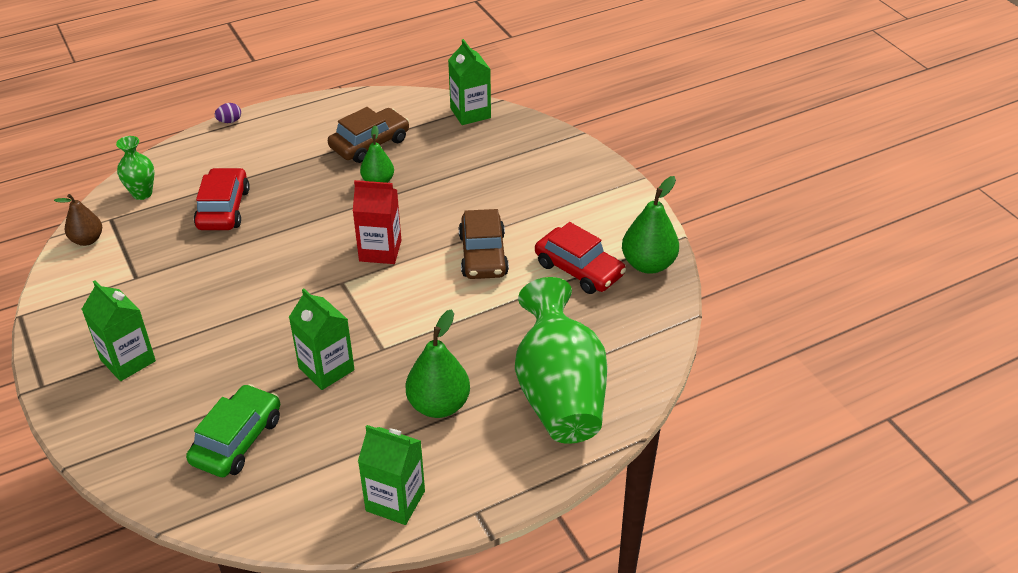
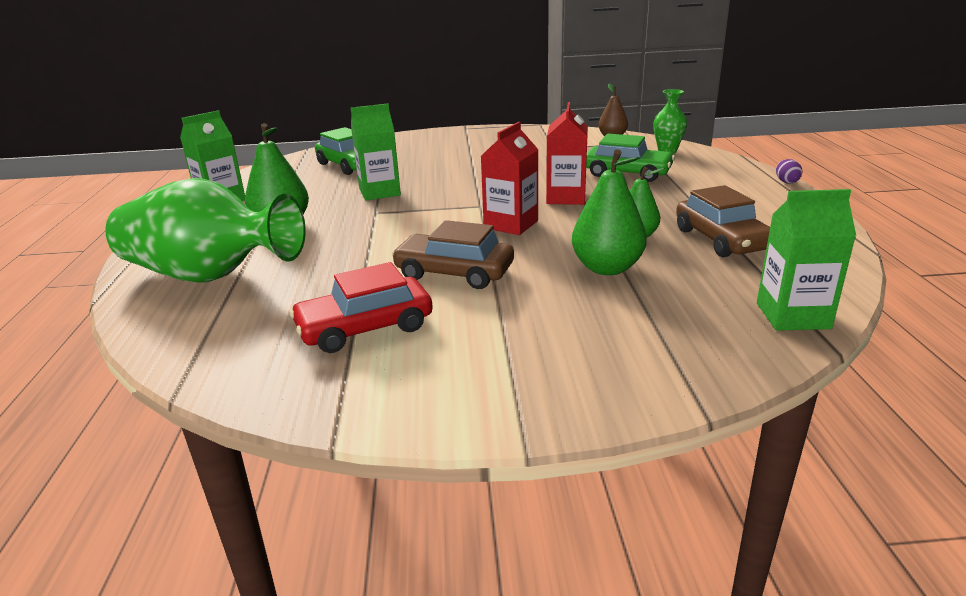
camera: 115 degrees right, 15 degrees down
green carton [82,280,156,381] -> none
red car [194,168,250,230] -> green car [586,134,675,182]
green pear [622,176,679,274] -> green pear moved to [572,149,647,275]
none -> red carton [546,102,588,205]

